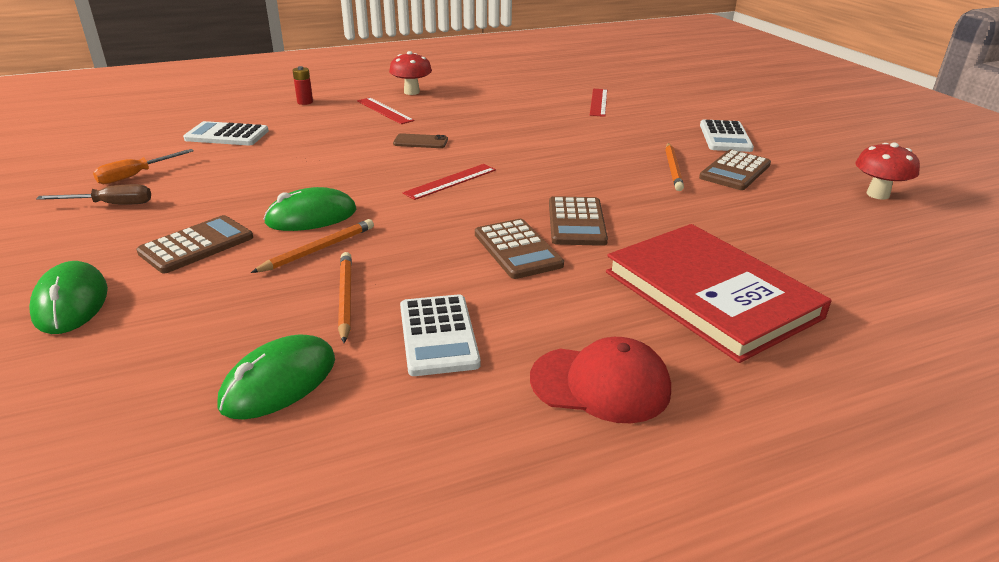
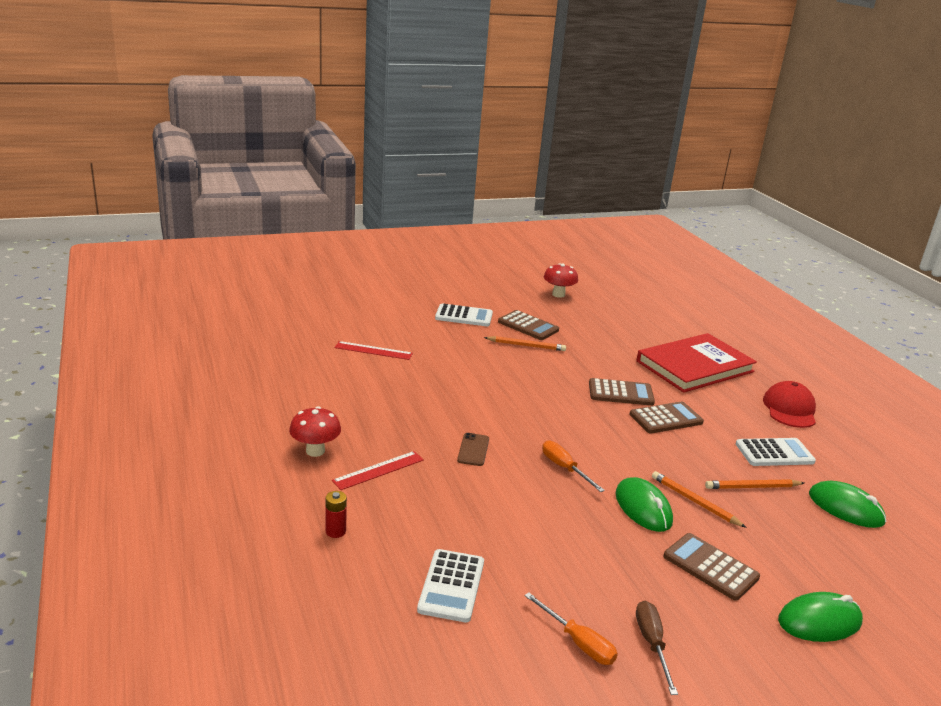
camera: 90 degrees left, 5 degrees down
red ruler [403,164,496,200] -> none
none -> orange screwdriver [542,440,605,492]

